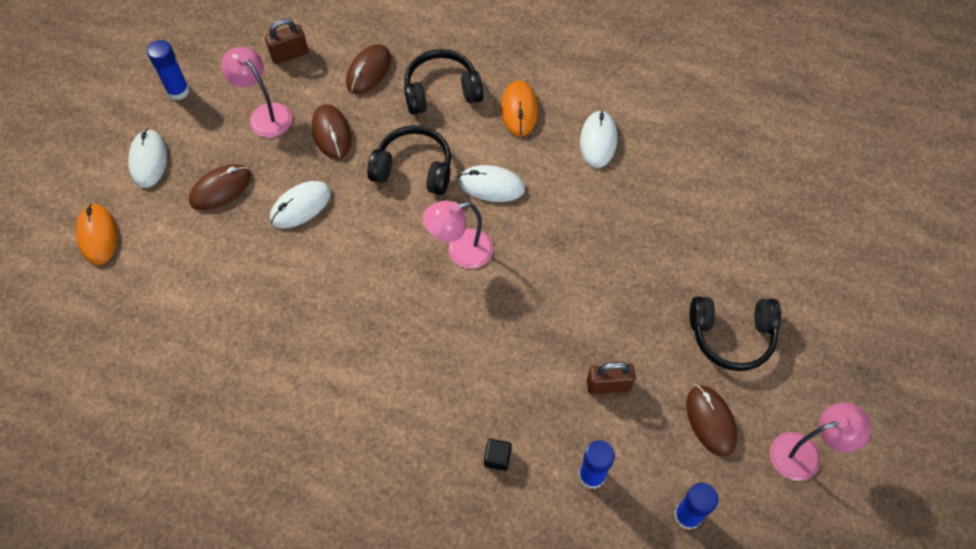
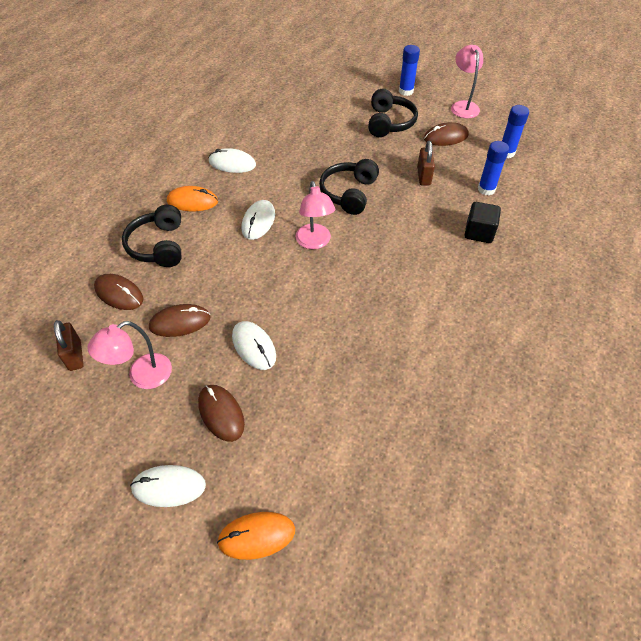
camera: 85 degrees left, 10 degrees down
blue glue stick [147,40,190,100] -> blue glue stick moved to [399,45,420,96]
black headphones [367,125,451,195] -> black headphones moved to [319,159,379,215]
black cube [484,439,512,471] -> black cube [465,202,501,243], size x1.66

